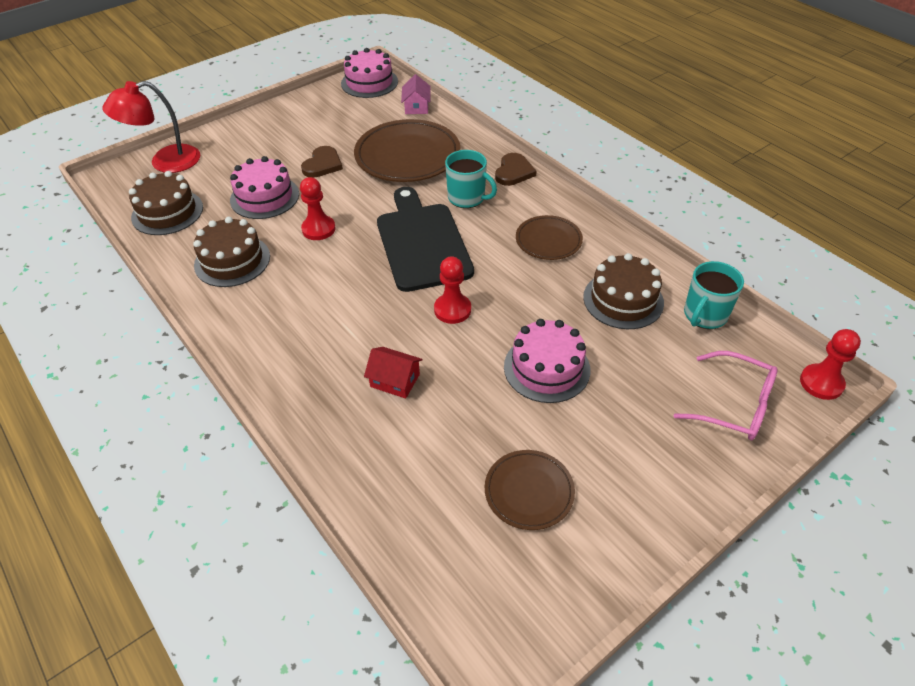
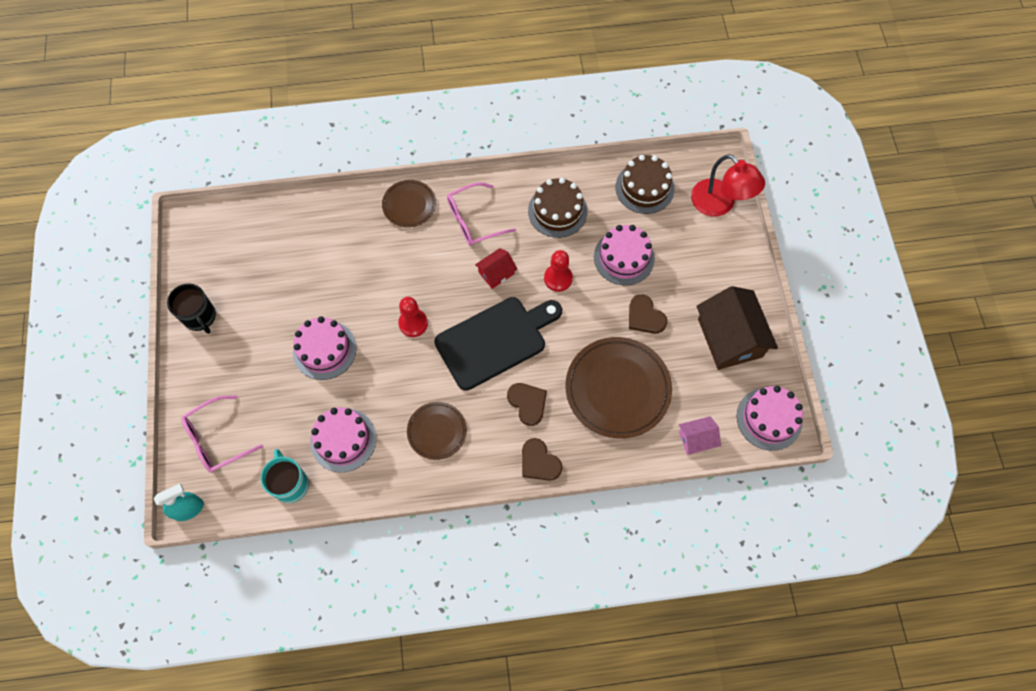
camera: 120 degrees right, 20 degrees up
red lamp [102,81,200,173] -> red lamp turned 135 degrees clockwise [691,154,765,217]
red house [364,347,423,398] -> red house moved to [475,248,517,289]
black cutting board [377,187,474,292] -> black cutting board turned 45 degrees counterclockwise [434,297,562,391]
pink house [401,74,431,114] -> pink house turned 45 degrees counterclockwise [679,416,721,455]
turquoise mug [445,150,497,208] -> brown heart [507,383,547,426]
brown plate [485,450,575,530] -> brown plate moved to [382,180,436,227]
brown cake [583,253,664,329] -> pink cake [310,407,376,473]
red pawn [800,329,861,400] -> turquoise spray bottle [154,484,204,521]
none -> black mug [167,283,216,334]
none -> pink glasses [447,182,516,246]
none -> brown house [696,286,778,370]

